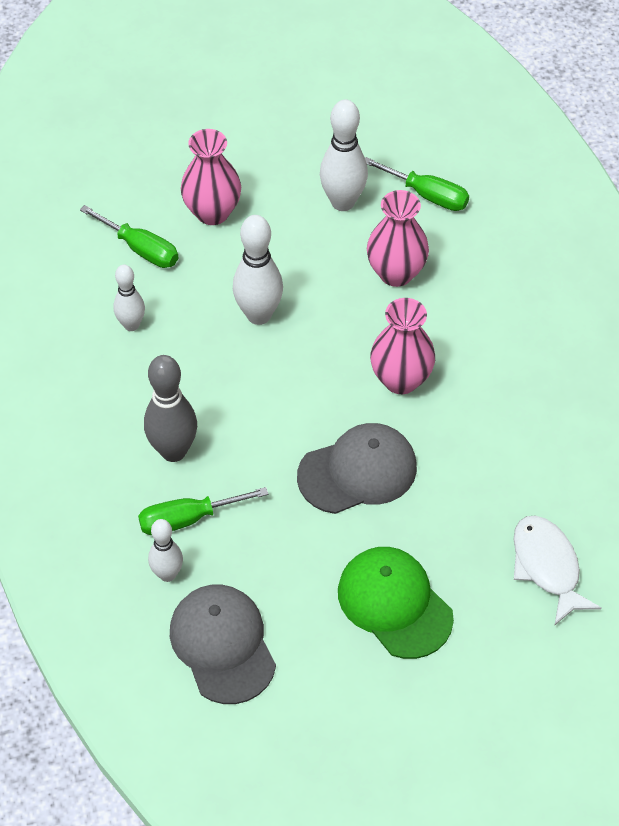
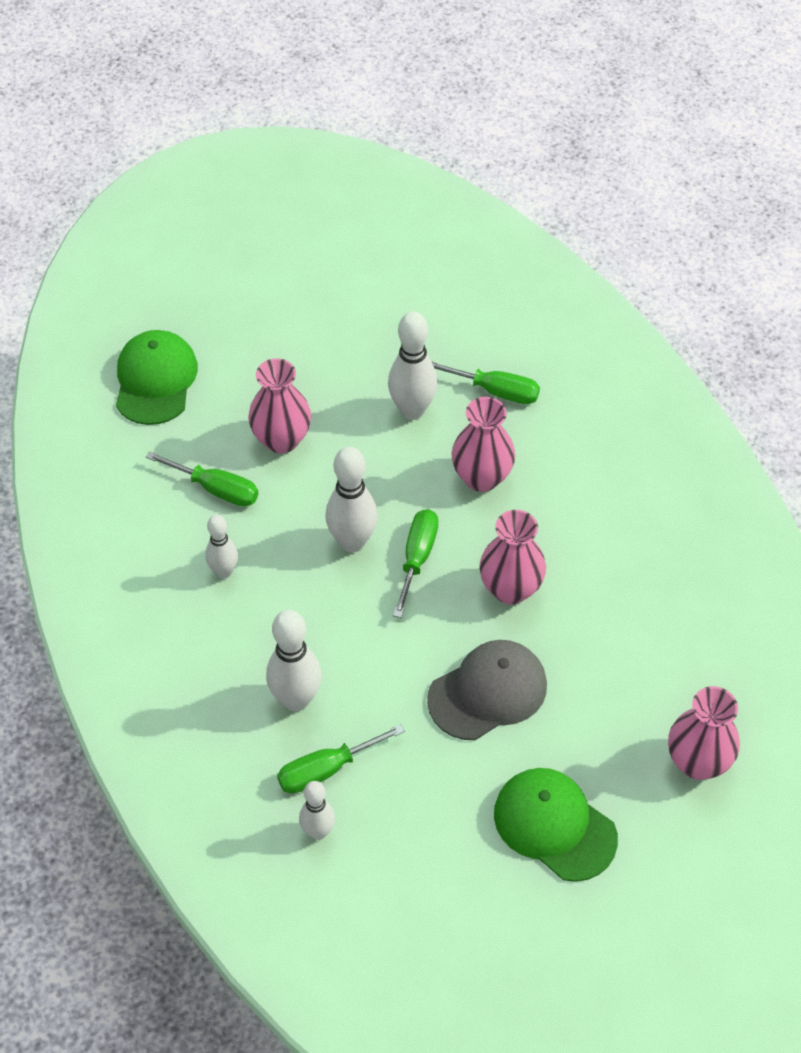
camera: 10 degrees left, 0 degrees up
grey bowling pin [144,355,197,462] -> white bowling pin [266,610,322,711]
grey cap [170,585,276,704] -> none
white fish [514,516,601,626] -> pink vase [668,686,740,780]
none -> green cap [116,330,198,425]
none -> green screwdriver [393,509,439,618]

